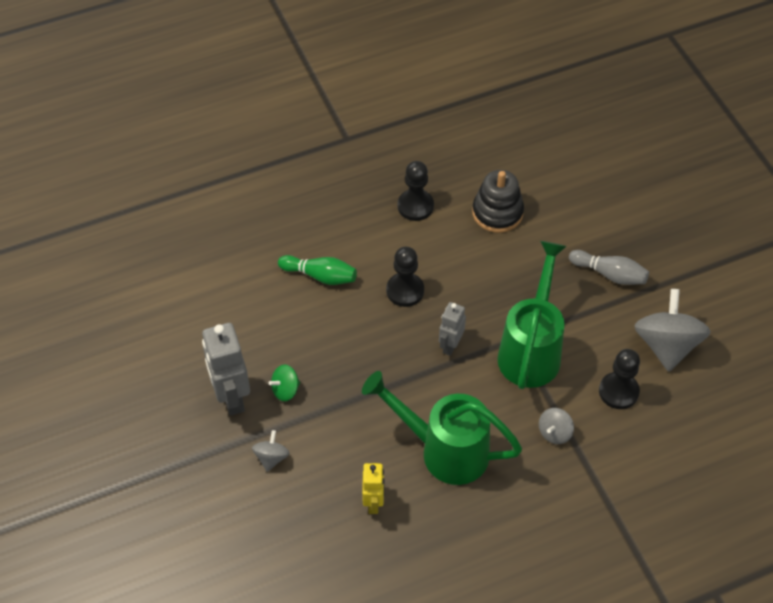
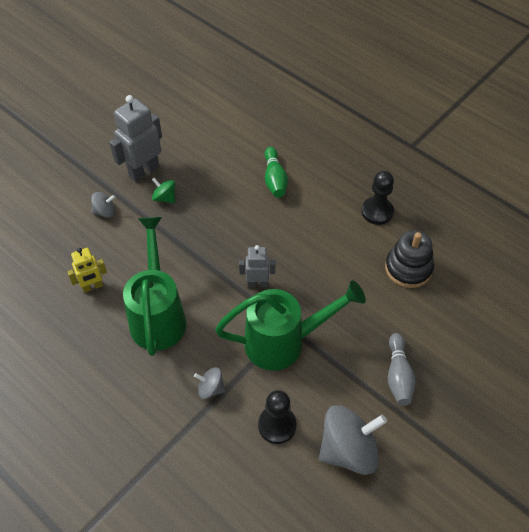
camera: 65 degrees right, 0 degrees up
black pawn [386,247,424,307] -> none

